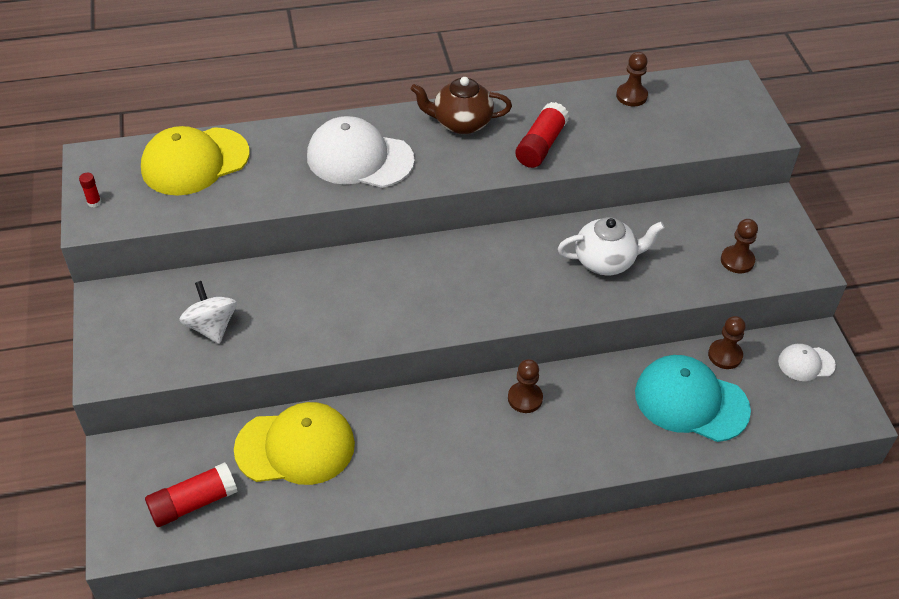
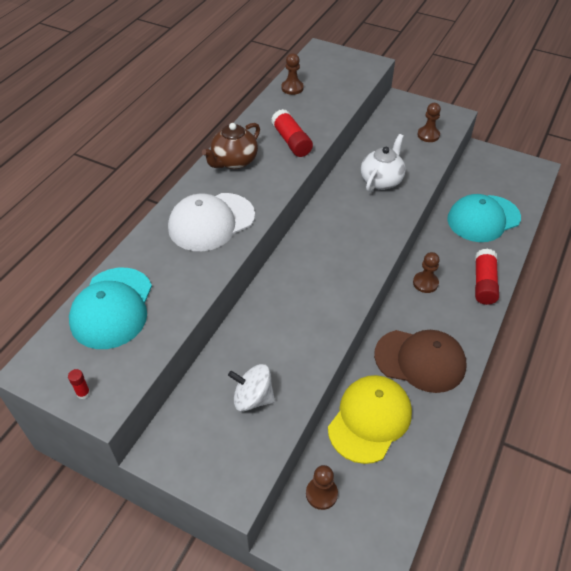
camera: 50 degrees left, 0 degrees up
yellow cap [141,126,250,195] -> turquoise cap [69,268,152,349]
red glue stick [145,462,237,527] -> red glue stick moved to [475,249,499,305]
brown pawn [708,316,746,369] -> brown pawn moved to [306,465,338,510]
white cap [778,344,836,381] -> none
none -> brown cap [374,330,467,393]

